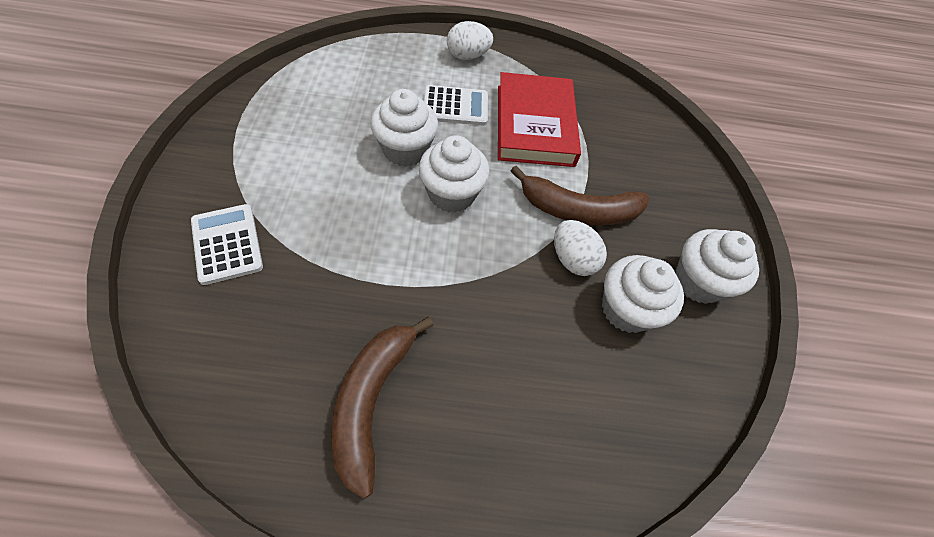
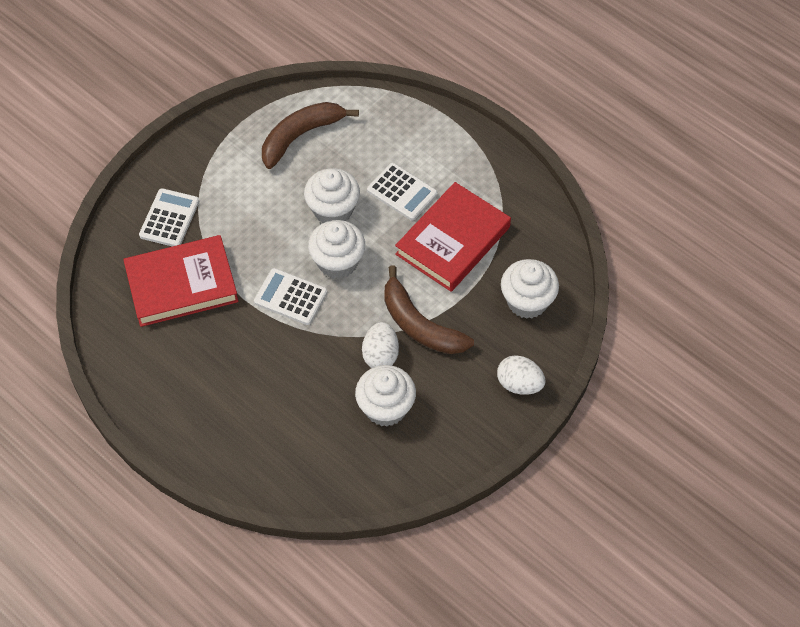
camera: 45 degrees right, 0 degrees up
brown banana [331,317,434,499] -> brown banana moved to [262,102,359,169]
white egg [447,21,493,60] -> white egg moved to [497,355,546,395]
white cupcake [676,229,759,304] -> white cupcake moved to [501,259,559,319]
none -> red book [123,235,239,327]
none -> white calculator [254,268,327,325]

